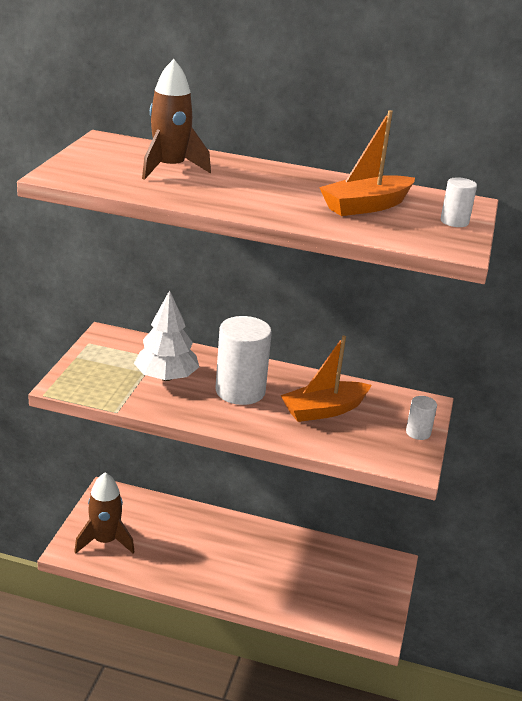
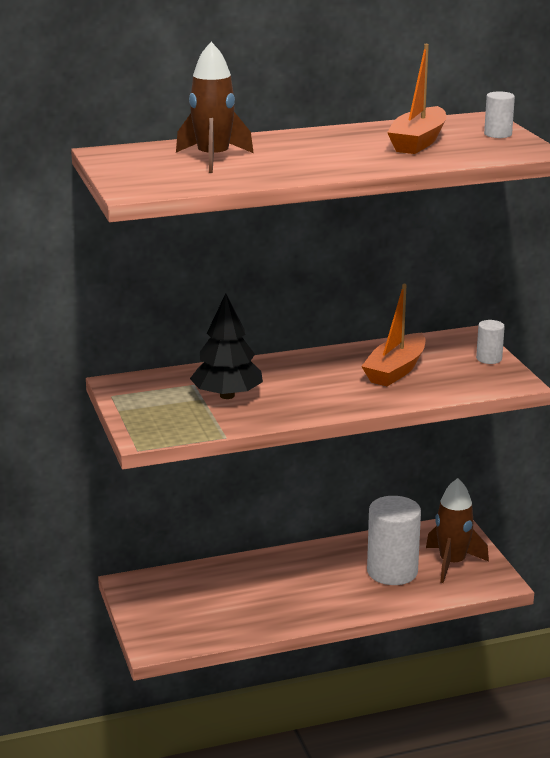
camera: 30 degrees left, 5 degrees down
brown rocket [74,472,135,554] -> brown rocket moved to [426,478,489,583]
white tree [134,290,199,381] -> black tree [190,293,263,399]
white cylinder [215,316,272,405] -> white cylinder moved to [367,496,421,585]

